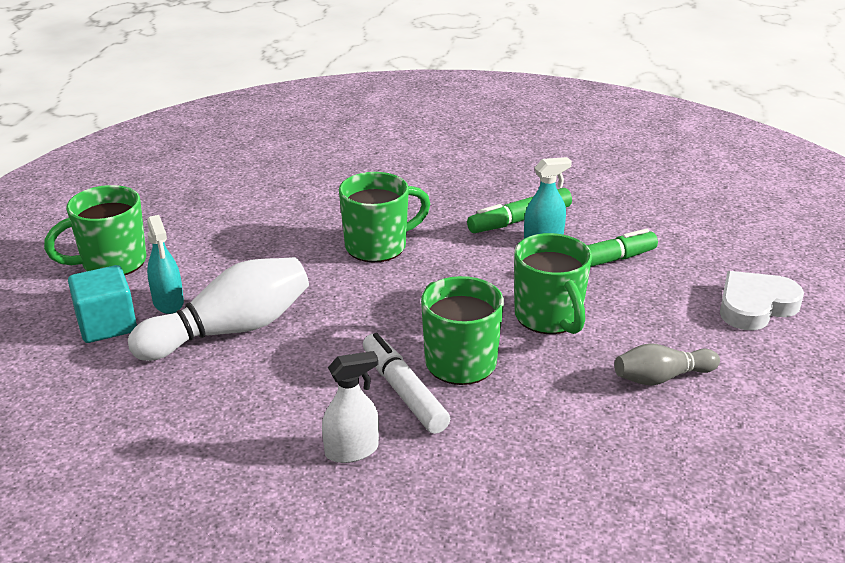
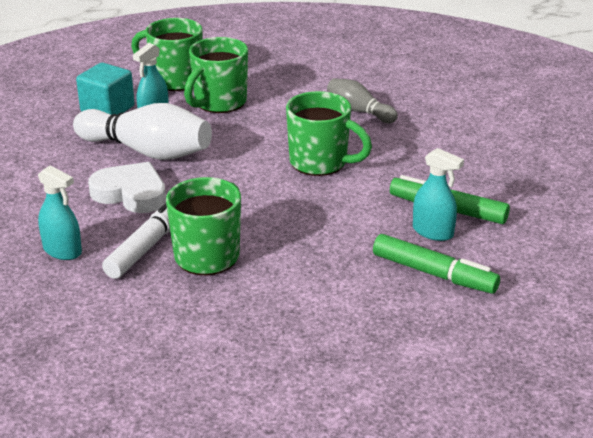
camera: 55 degrees right, 0 degrees up
white spray bottle [322,351,379,463] -> turquoise spray bottle [38,165,82,260]
green mug [514,233,592,334] -> green mug moved to [184,37,248,113]
grey bowling pin [614,343,720,385] -> grey bowling pin moved to [327,78,398,123]
white heart [720,271,804,330] -> white heart moved to [88,162,166,213]

